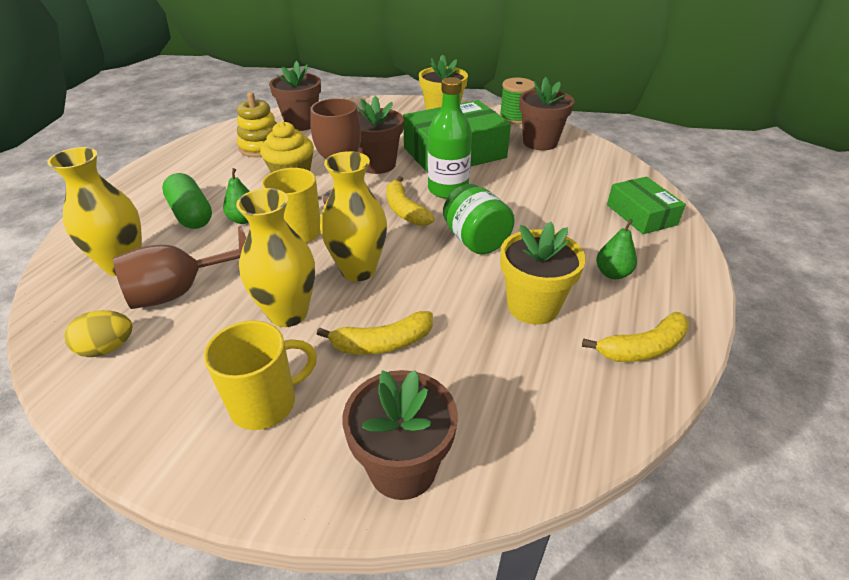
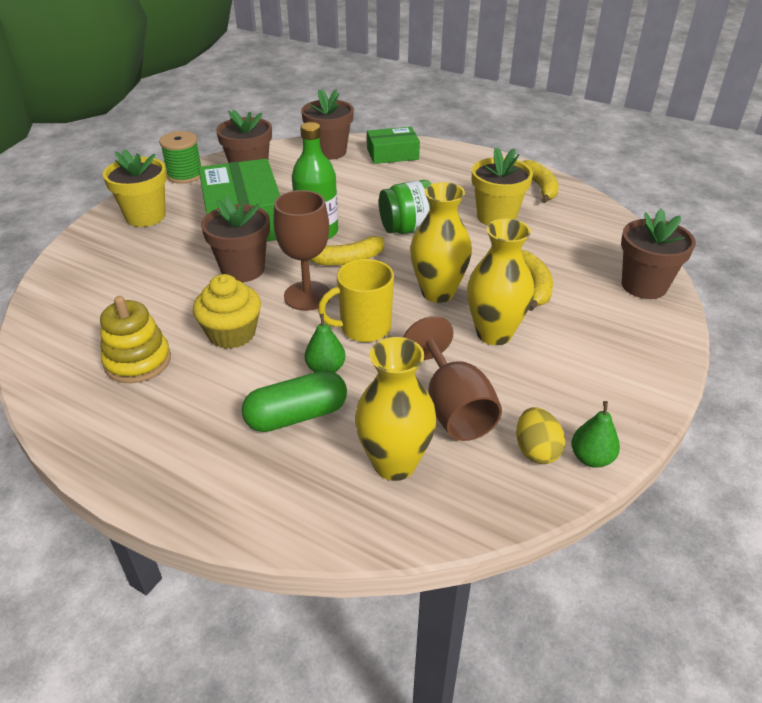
camera: 80 degrees left, 0 degrees up
yellow mug [204,320,317,430] -> none
brown flower pot [269,61,321,131] -> brown flower pot moved to [301,89,354,160]
green pear [596,219,637,279] -> green pear moved to [571,401,620,468]

